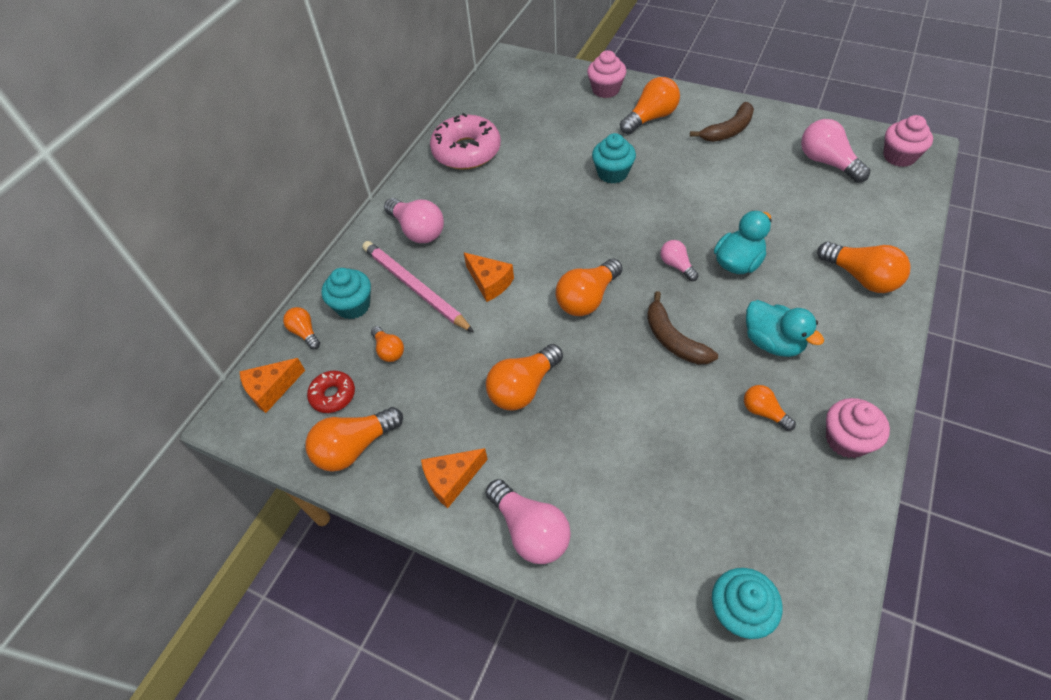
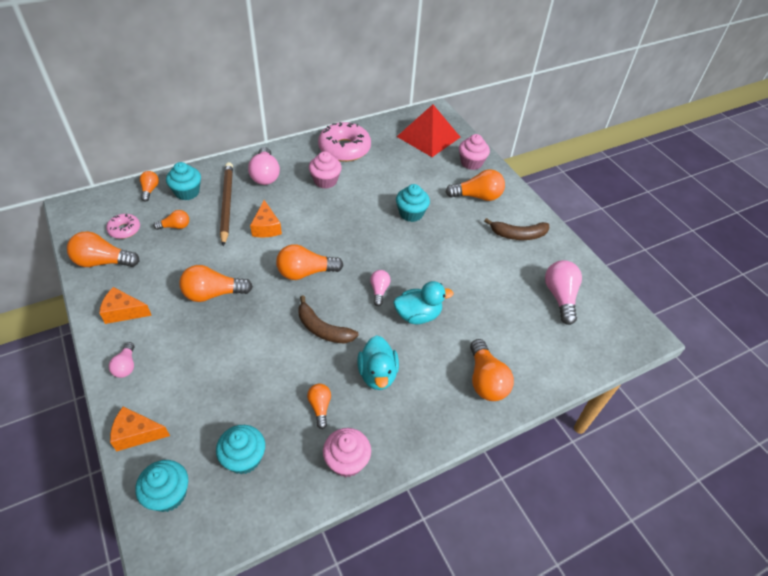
camera: 30 degrees right, 5 degrees down
orange cheese [240,358,305,413] -> orange cheese moved to [110,406,170,452]
red donut [307,371,355,413] -> pink donut [106,214,140,239]
pink pencil [362,241,474,332] -> brown pencil [220,162,233,246]
orange light bulb [371,326,404,362] -> orange light bulb turned 105 degrees counterclockwise [153,210,189,230]
pink light bulb [486,479,571,564] -> pink light bulb [109,342,134,378], size x0.57
brown banana [647,291,718,364] -> brown banana turned 60 degrees counterclockwise [298,295,359,344]
pink cupcake [883,115,933,167] -> pink cupcake moved to [309,151,342,189]
none -> turquoise cupcake [216,425,265,474]
none -> red pyramid [397,104,461,157]

